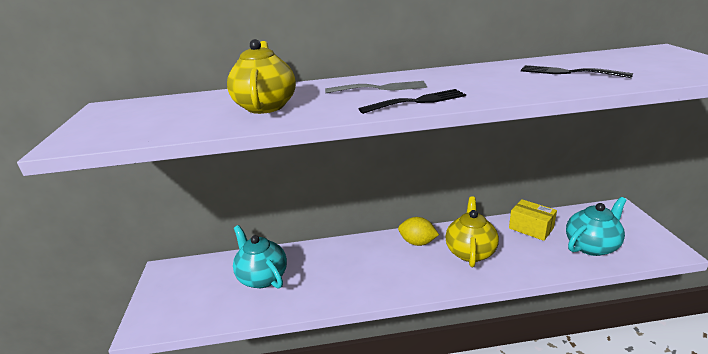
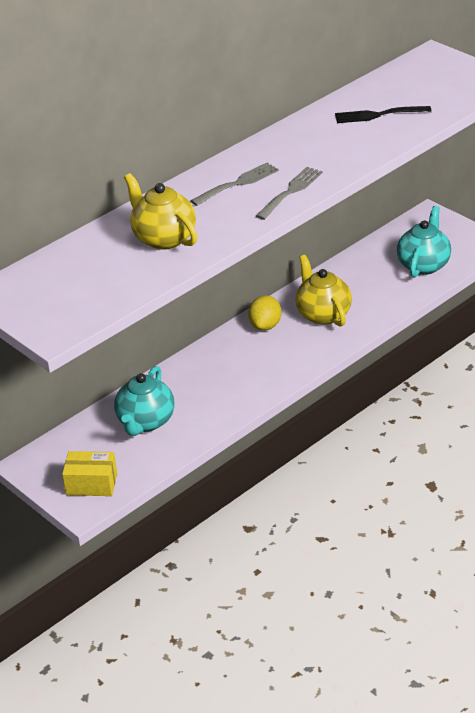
camera: 35 degrees left, 10 degrees up
turquoise teapot [233,225,287,289] -> turquoise teapot turned 90 degrees counterclockwise [114,366,175,436]
black fork [359,89,466,114] -> grey fork [256,167,323,220]
yellow lemon [398,217,439,246] -> yellow lemon turned 60 degrees counterclockwise [248,296,281,331]
yellow box [509,199,557,241] -> yellow box moved to [62,451,117,496]

